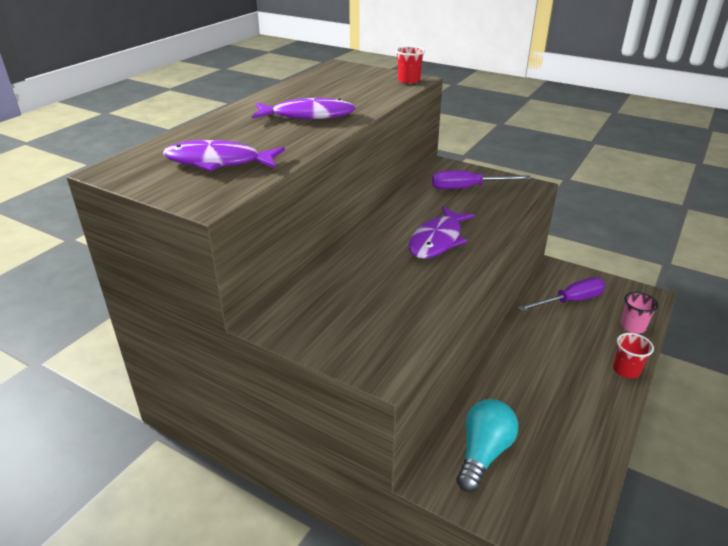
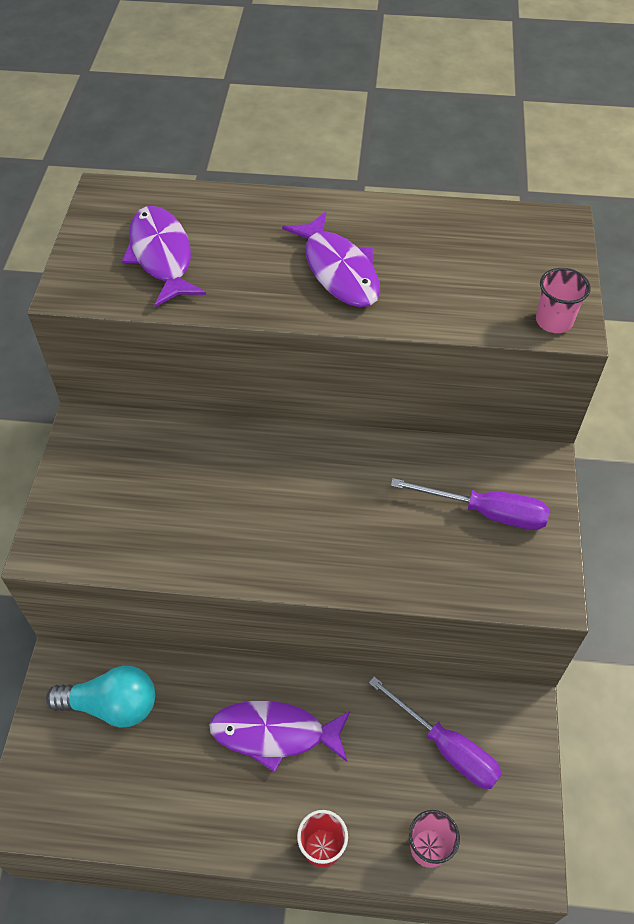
camera: 65 degrees right, 20 degrees up
red cup [396,46,425,84] -> pink cup [536,268,591,333]
purple fish [409,207,475,259] -> purple fish moved to [209,701,350,773]
purple screwdriver [432,170,531,189] -> purple screwdriver turned 135 degrees clockwise [391,478,550,530]

